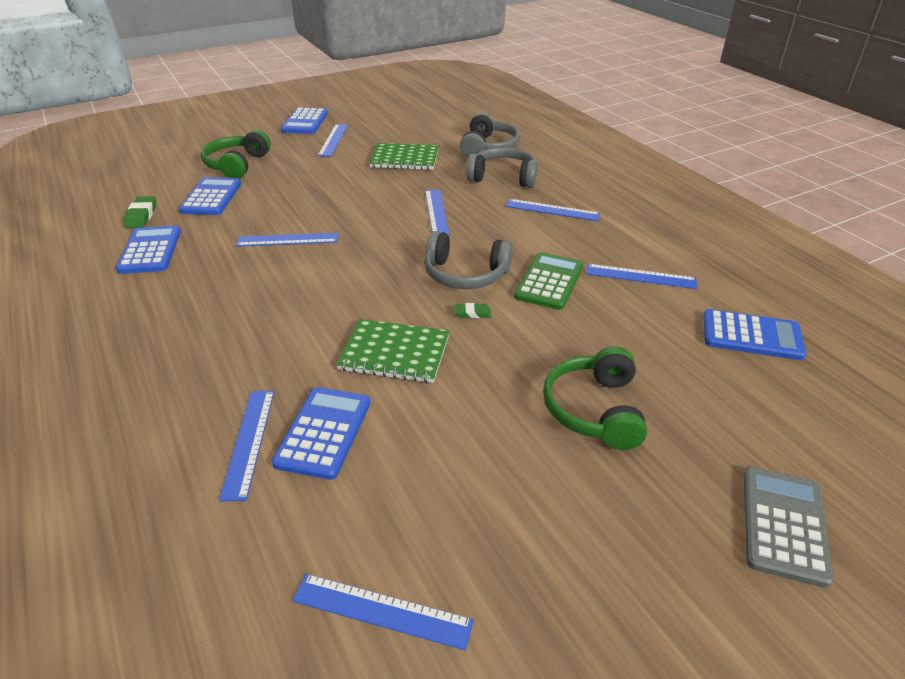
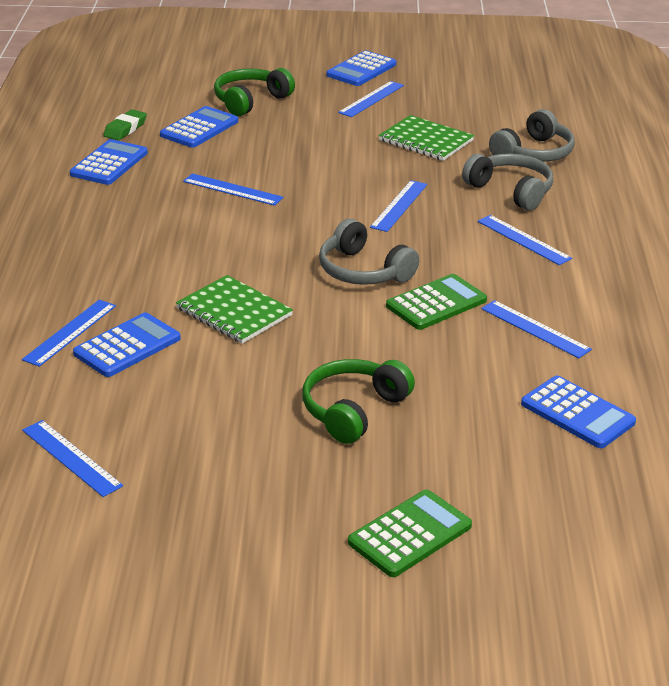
camera: 30 degrees right, 5 degrees down
green eraser [454,303,491,318] -> none
grey calculator [744,466,834,588] -> green calculator [348,489,472,577]

